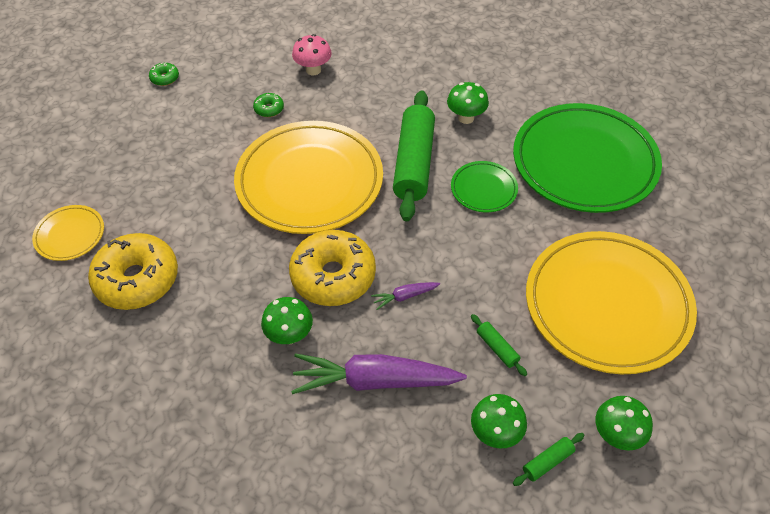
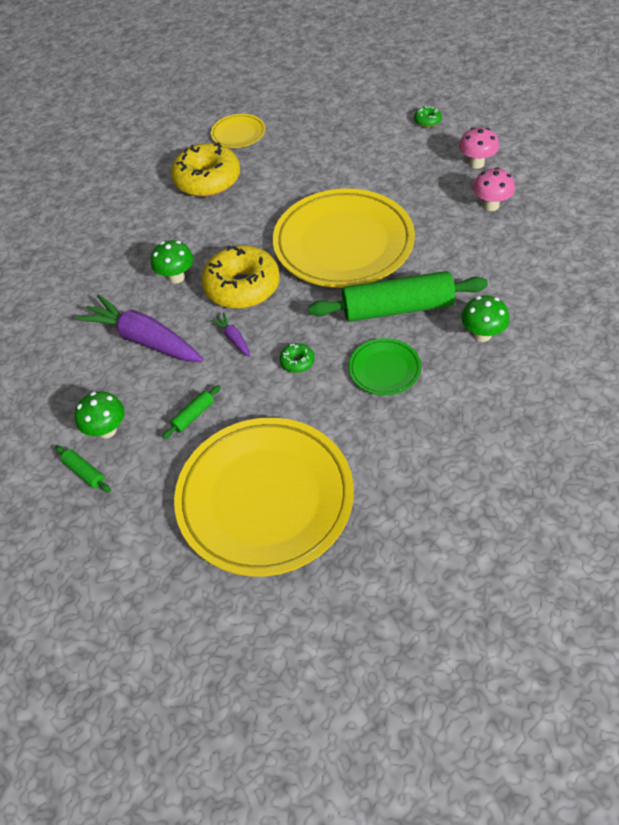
camera: 80 degrees right, 0 degrees up
green donut [253,93,284,117] -> green donut moved to [279,343,315,373]
purple carrot [291,353,467,394] -> purple carrot turned 45 degrees counterclockwise [75,294,204,362]
green plate [513,103,662,213] -> none
green mushroom [595,396,653,451] -> none
none -> pink mushroom [459,127,499,169]

